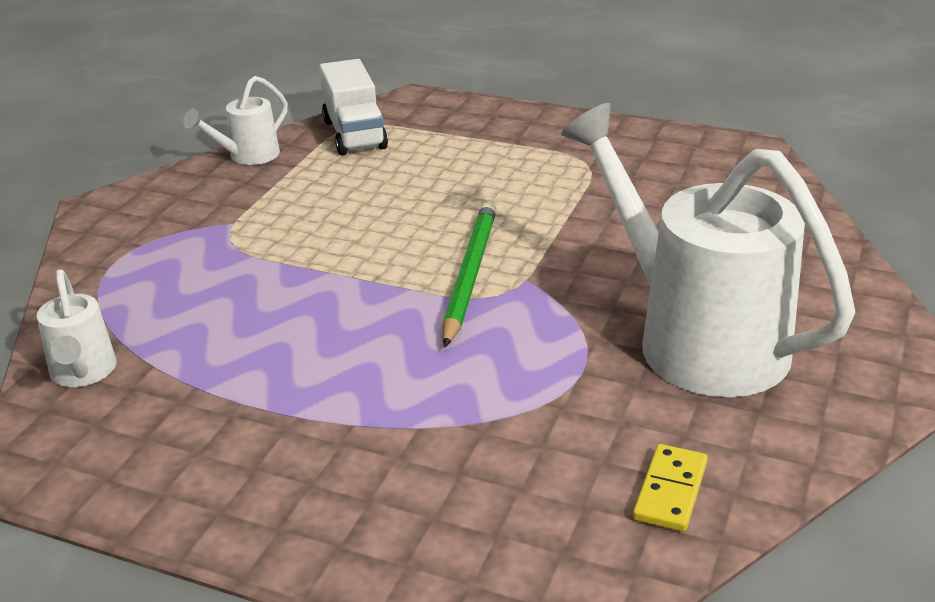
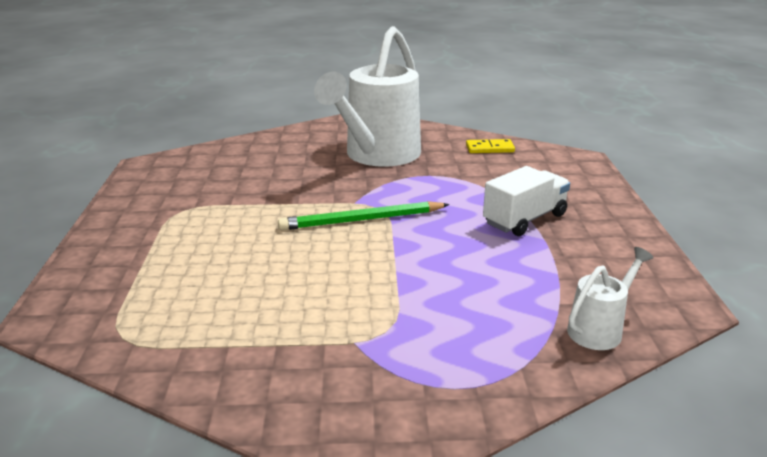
camera: 115 degrees left, 5 degrees down
white watering can [183,76,288,165] -> none
white truck [319,59,388,155] -> white truck moved to [483,166,570,236]

